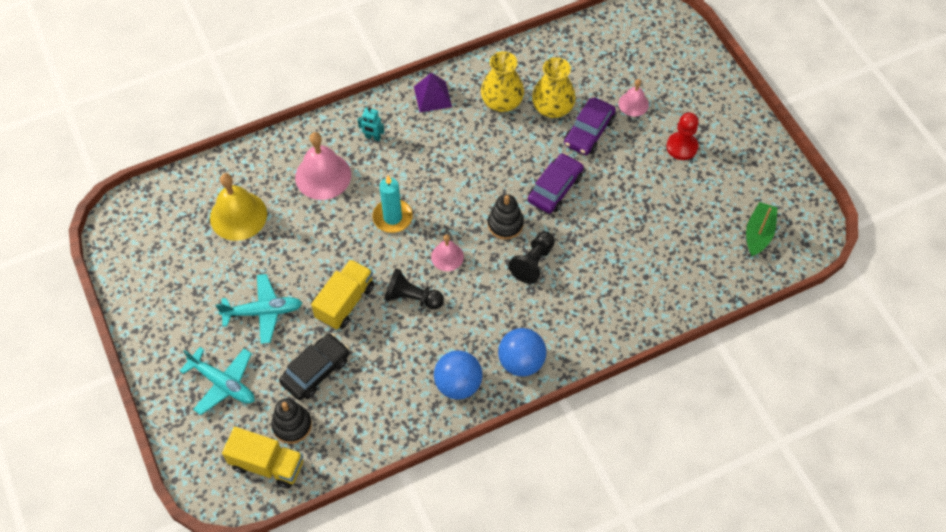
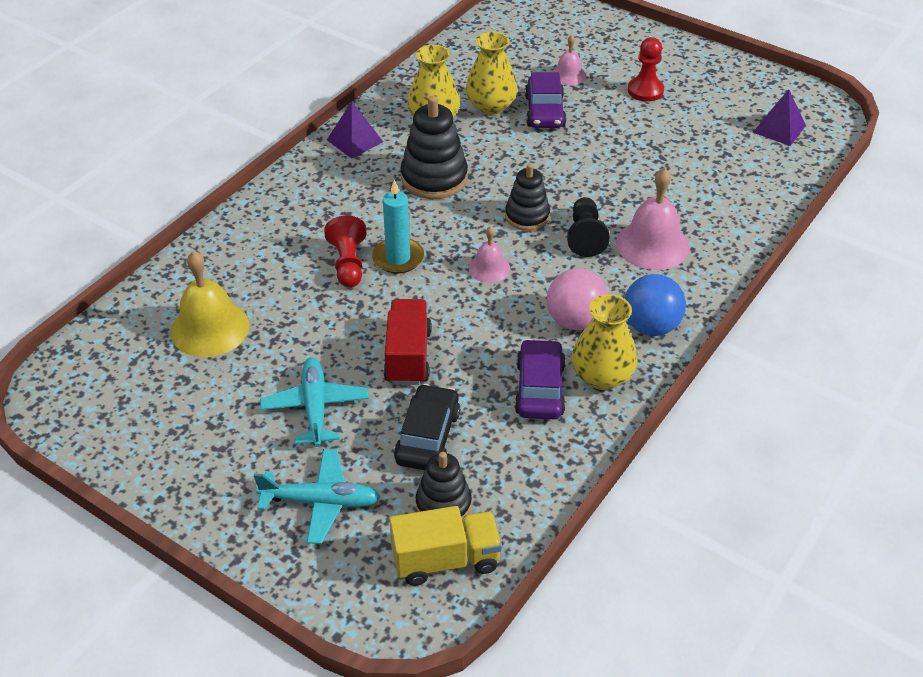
camera: 30 degrees left, 15 degrees down
turquoise plane [216,274,302,344] -> turquoise plane turned 60 degrees counterclockwise [260,357,369,447]
pink bell [295,132,351,200] -> pink bell moved to [616,168,689,270]
yellow truck [311,259,374,330] -> red truck [384,299,432,385]
turquoise robot [358,107,384,141] -> none
black pawn [384,268,444,310] -> none
blue ball [434,350,483,400] -> yellow vase [572,294,638,390]
purple car [528,153,584,213] -> purple car moved to [515,339,566,419]
green boat [746,202,777,257] -> purple pyramid [753,89,806,146]
none -> red pawn [324,216,367,287]
none -> black stacking toy [401,96,468,199]
none -> pink ball [547,269,608,330]

